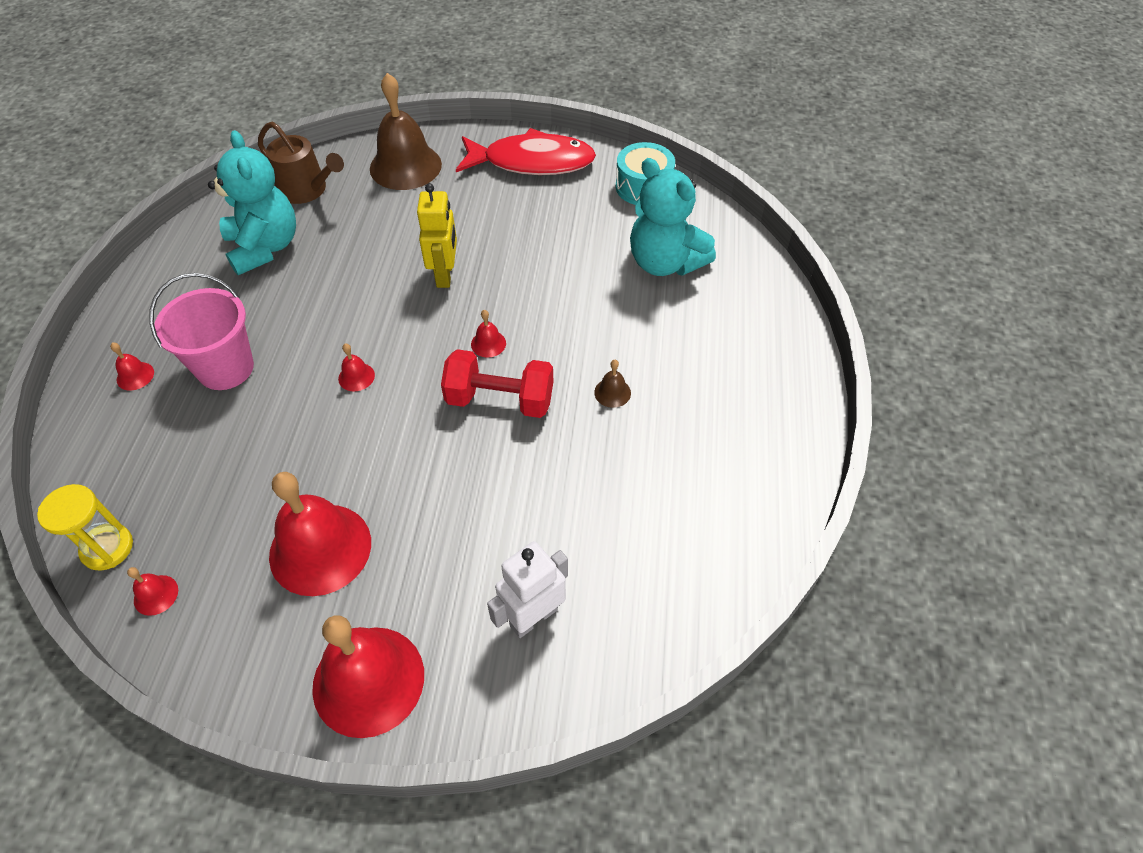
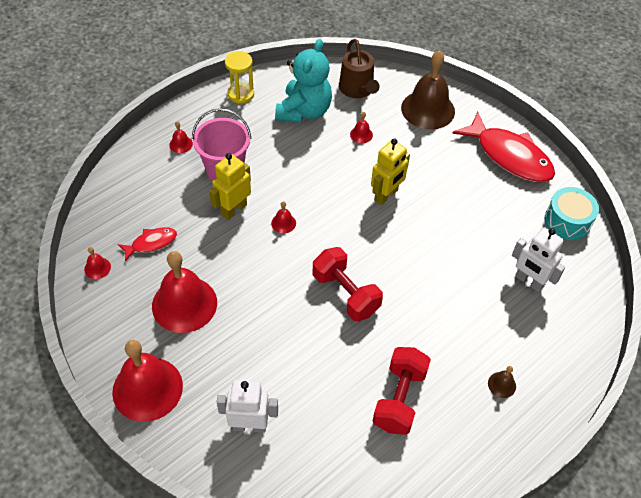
camera: 40 degrees right, 0 degrees up
yellow hourglass [37,484,133,571] -> yellow hourglass moved to [225,51,254,104]
red bell [471,310,506,357] -> red bell moved to [350,112,373,143]
brown bell [594,360,631,408] -> brown bell moved to [488,366,516,398]
turquoise teddy bear [630,158,716,276] -> white robot [512,227,565,292]
none -> red fish [118,227,177,262]
none -> yellow robot [209,153,251,220]
none -> red dumbbell [373,347,431,435]

